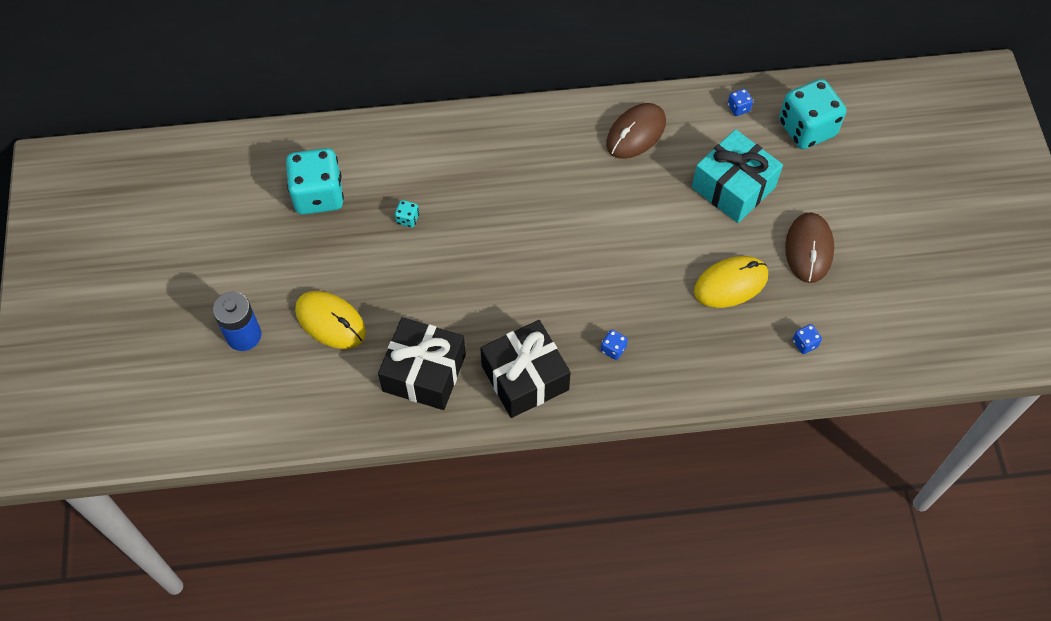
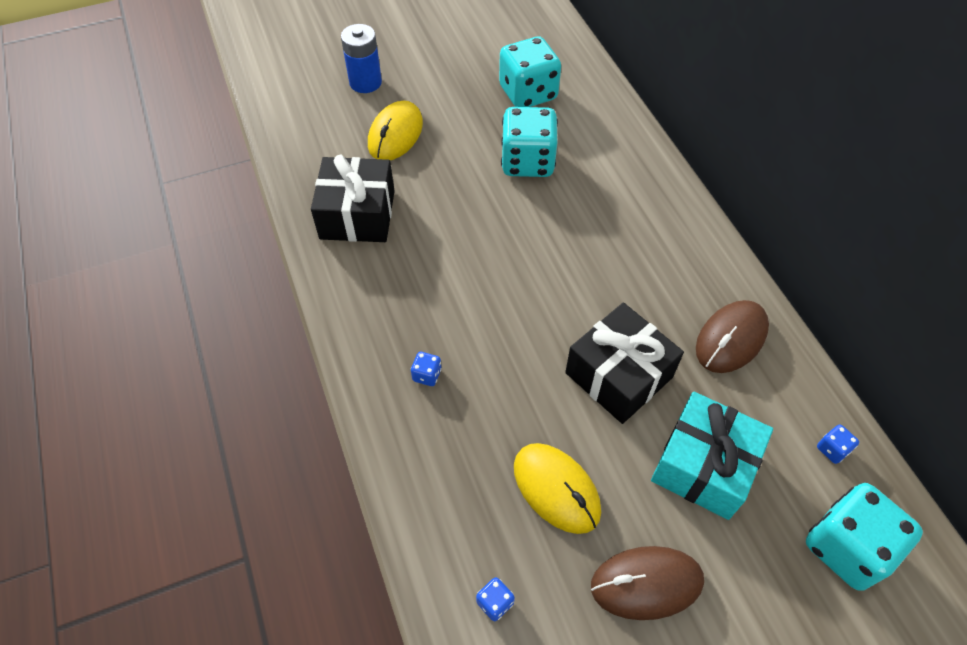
camera: 75 degrees right, 5 degrees down
turquoise dice [395,200,419,228] -> turquoise dice [501,107,558,177], size x2.49
black gift [480,320,571,418] -> black gift moved to [565,302,684,424]
brown mouse [606,103,666,159] -> brown mouse turned 75 degrees counterclockwise [696,300,769,373]

